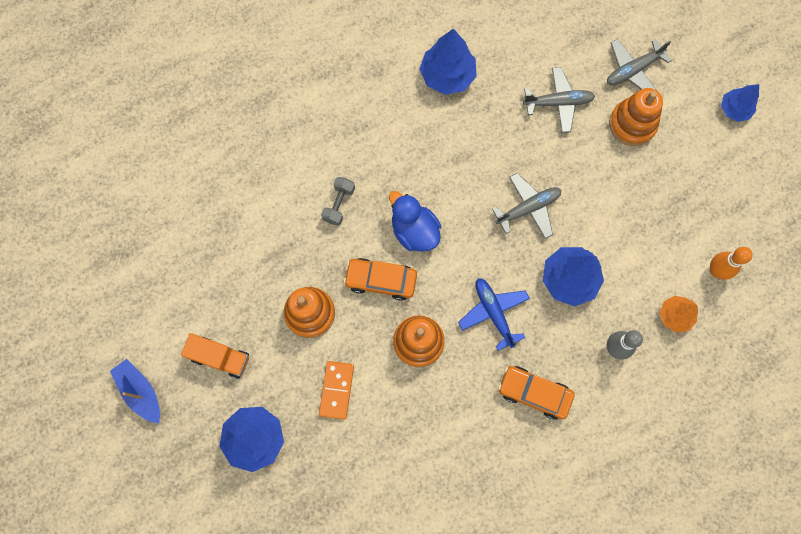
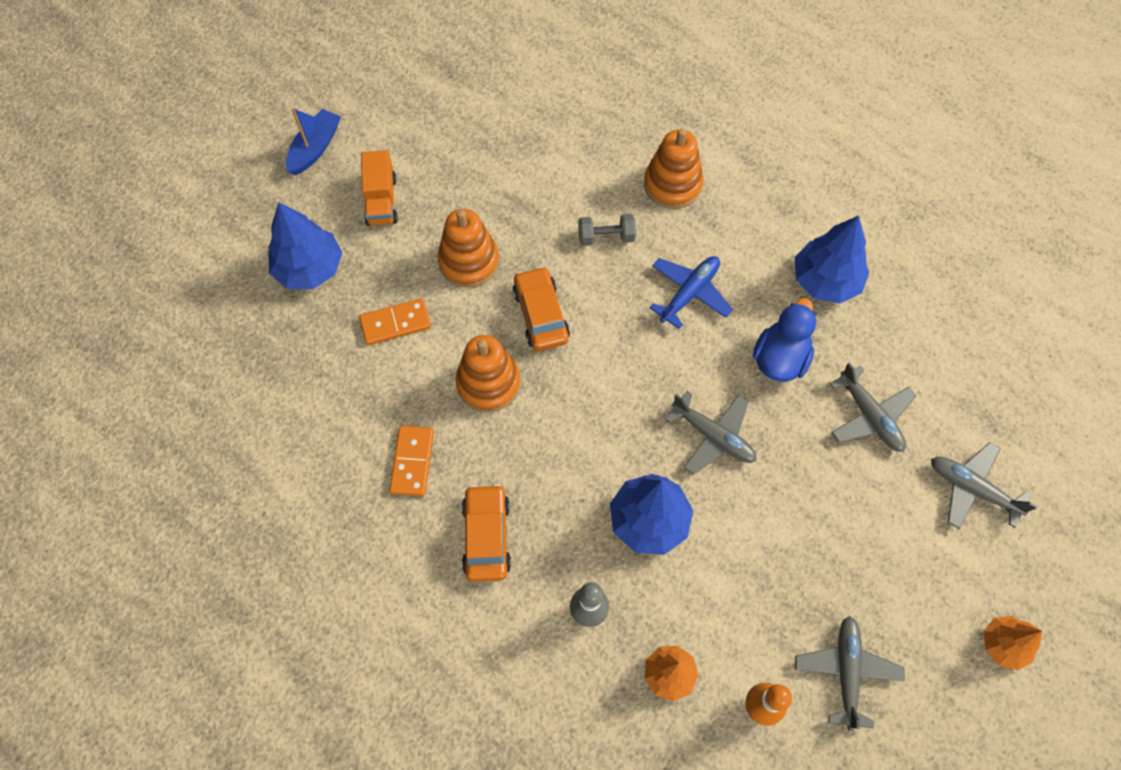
camera: 65 degrees right, 10 degrees down
blue duck [389,191,441,252] -> blue duck moved to [753,298,816,382]
blue plane [458,278,530,351] -> blue plane moved to [649,256,733,329]
orange stacking toy [609,88,663,146] -> orange stacking toy moved to [644,128,703,209]
blue tree [721,84,759,122] -> orange tree [984,616,1042,670]
none -> orange domino [389,426,434,496]
none -> grey plane [795,616,905,731]

